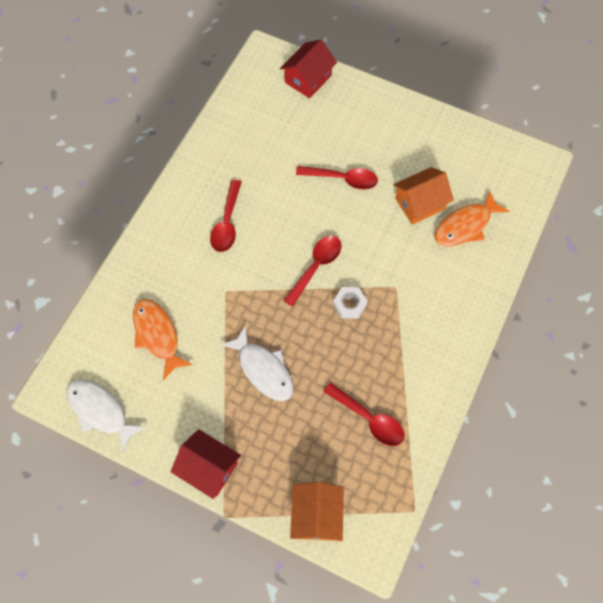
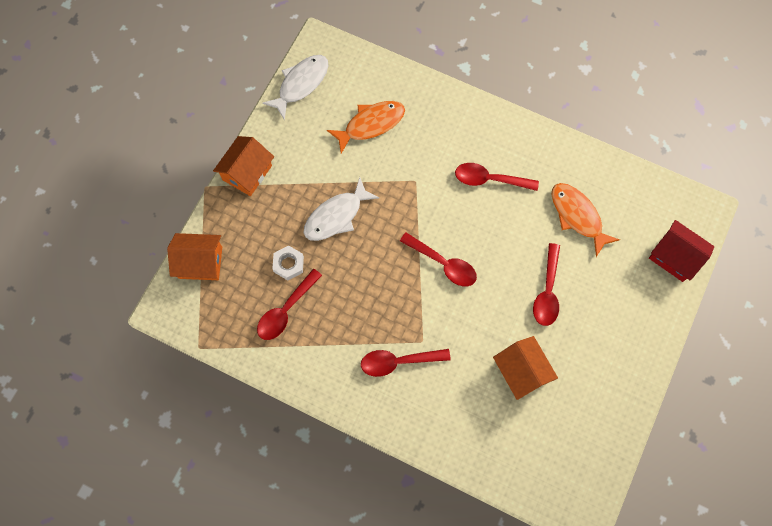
camera: 90 degrees right, 5 degrees up
red house [170,429,241,499] -> orange house [213,136,274,196]
white nut [333,287,368,319] -> white nut moved to [272,245,304,280]
orange fish [435,190,509,247] -> orange fish moved to [551,183,620,257]
none -> red spoon [361,349,451,377]

